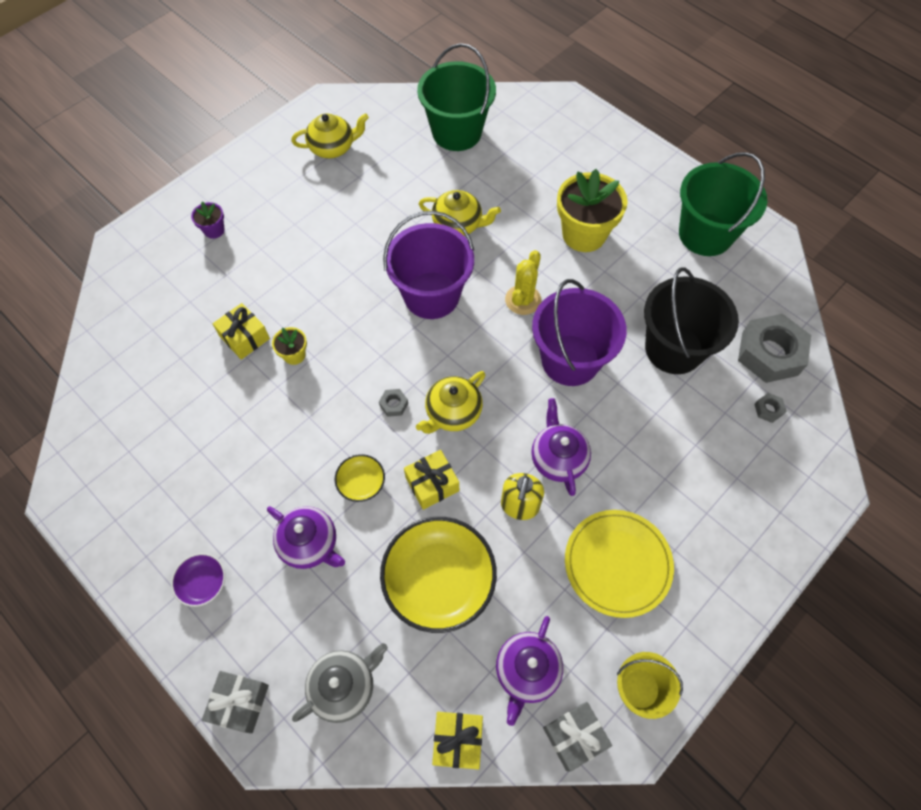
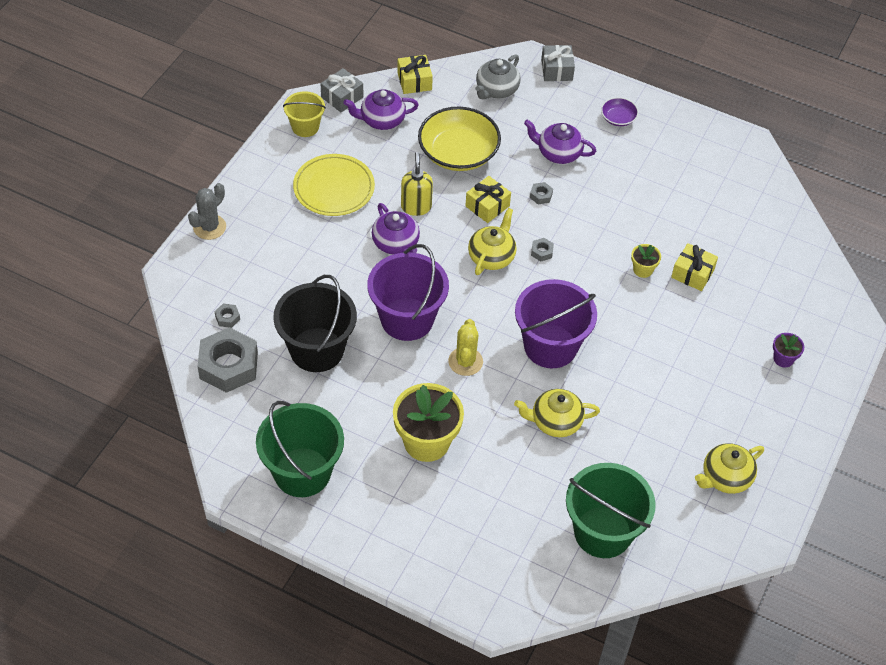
camera: 160 degrees right, 10 degrees down
yellow bowl [335,454,385,502] -> grey nut [530,182,553,205]
purple teapot [496,616,563,726] -> purple teapot turned 105 degrees counterclockwise [343,89,419,130]
none -> grey cactus [188,183,226,240]

